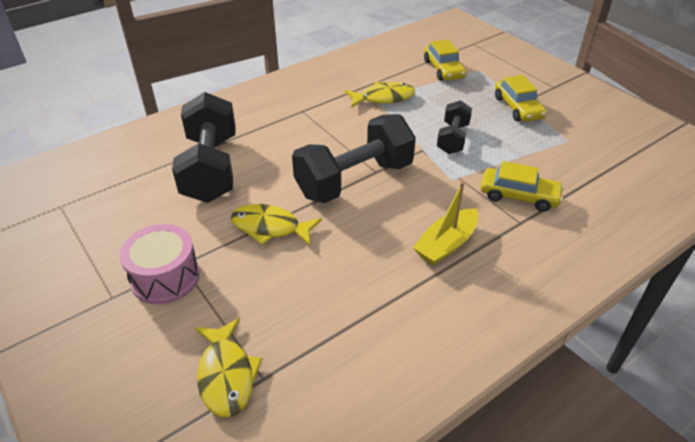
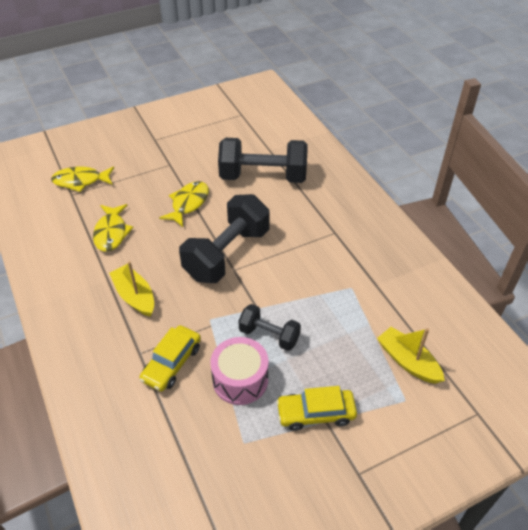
camera: 100 degrees right, 5 degrees up
pink drum [119,224,200,304] -> pink drum moved to [210,337,268,405]
black dumbbell [292,114,416,203] -> black dumbbell turned 60 degrees clockwise [179,194,270,283]
yellow fish [344,81,415,108] -> yellow fish moved to [93,204,133,252]
yellow car [424,39,466,81] -> yellow boat [377,327,445,384]

